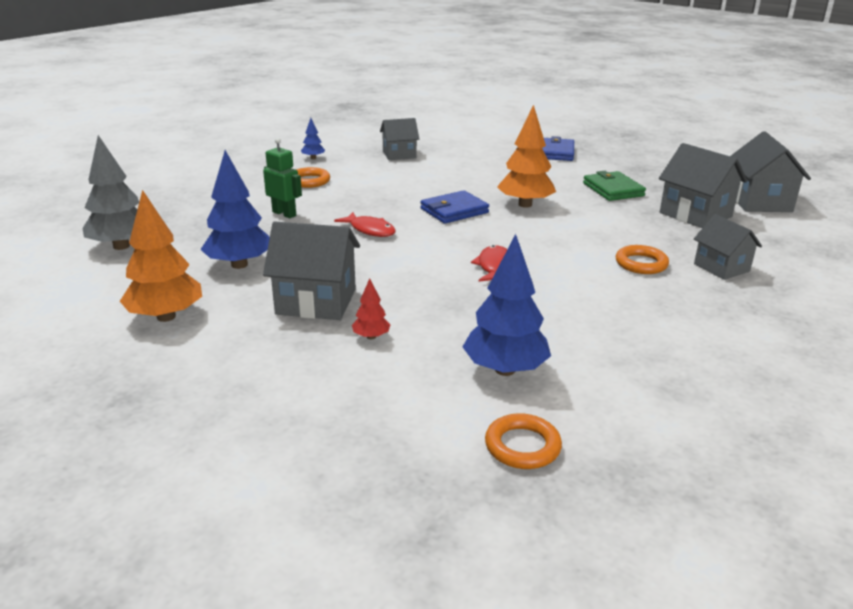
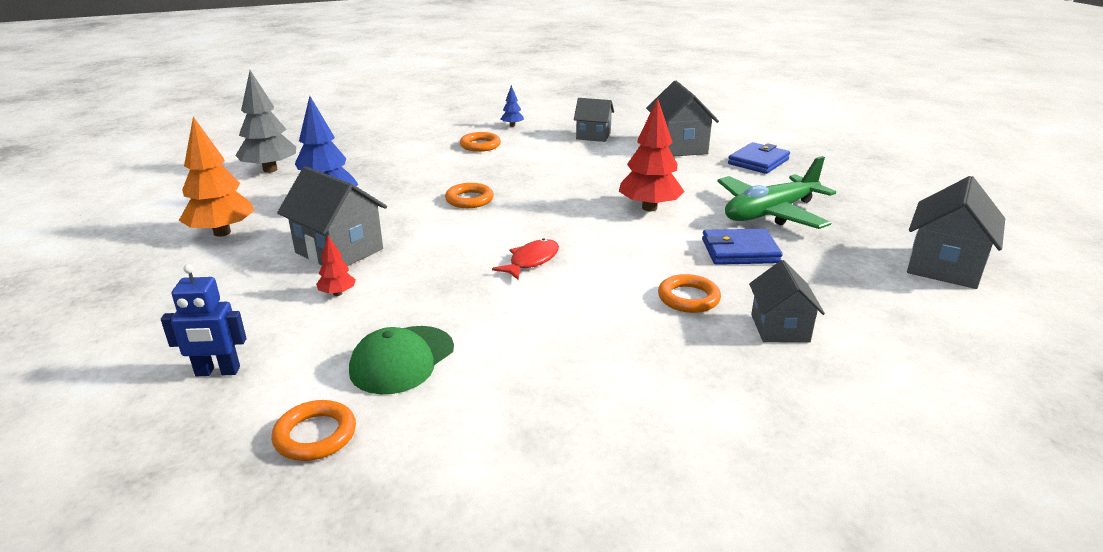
camera: 30 degrees right, 0 degrees up
green robot [263,138,302,218] -> none
red fish [334,212,396,237] -> orange ring [445,183,494,208]
blue wallet [420,190,489,224] -> blue wallet moved to [702,229,783,265]
blue tree [463,234,551,376] -> green cap [349,326,454,394]
orange tree [497,105,556,208] -> red tree [619,98,685,211]
green wallet [583,171,646,201] -> green plane [717,156,836,229]
grey house [659,143,747,228] -> grey house moved to [646,81,719,157]
none -> blue robot [161,264,246,376]

